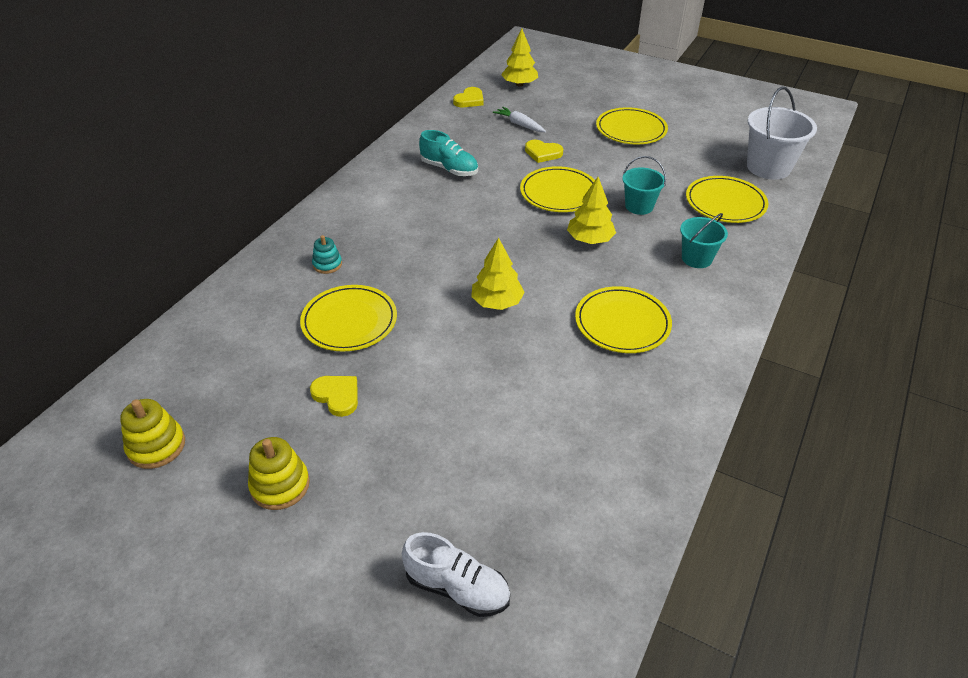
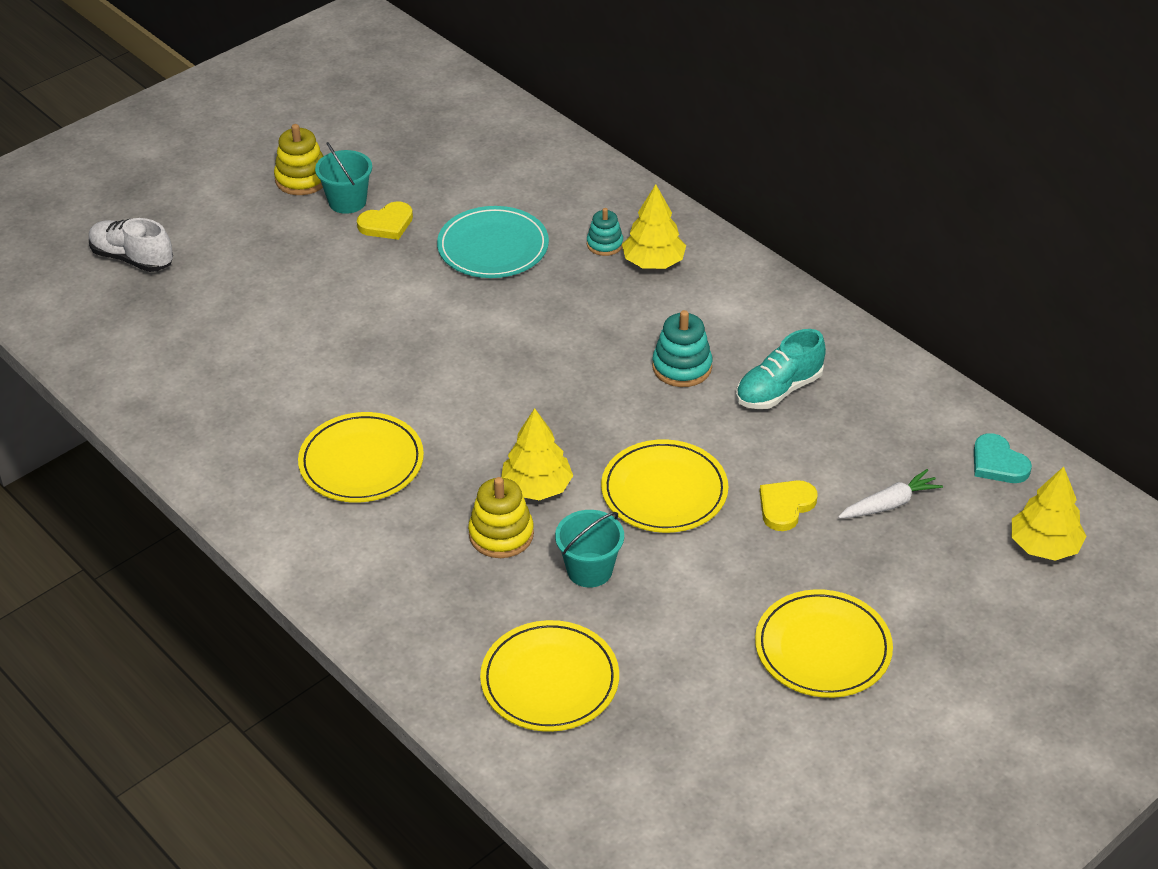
camera: 110 degrees right, 0 degrees up
yellow stacking toy [120,399,185,469] -> yellow stacking toy moved to [468,477,534,558]
yellow plate [300,285,397,352] -> turquoise plate [437,206,549,278]
white shoe [402,532,510,617] -> white shoe turned 75 degrees clockwise [89,218,173,272]
yellow heart [453,87,483,107] -> turquoise heart [974,433,1032,483]
yellow tree [471,238,525,310] -> yellow tree moved to [622,184,686,269]
turquoise bucket [680,213,728,268] -> turquoise bucket moved to [315,142,372,214]
white bucket [747,87,817,180] -> none
none -> turquoise stacking toy [652,310,712,387]

